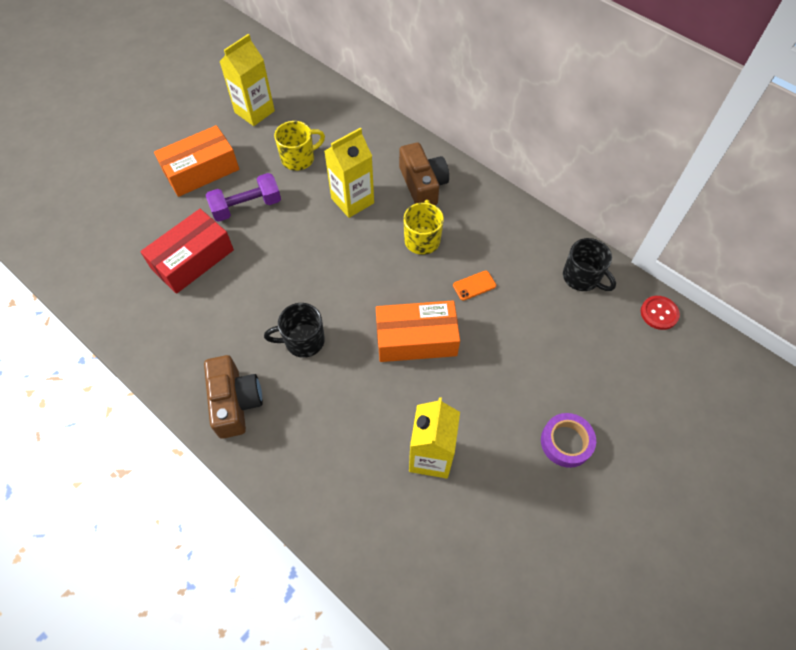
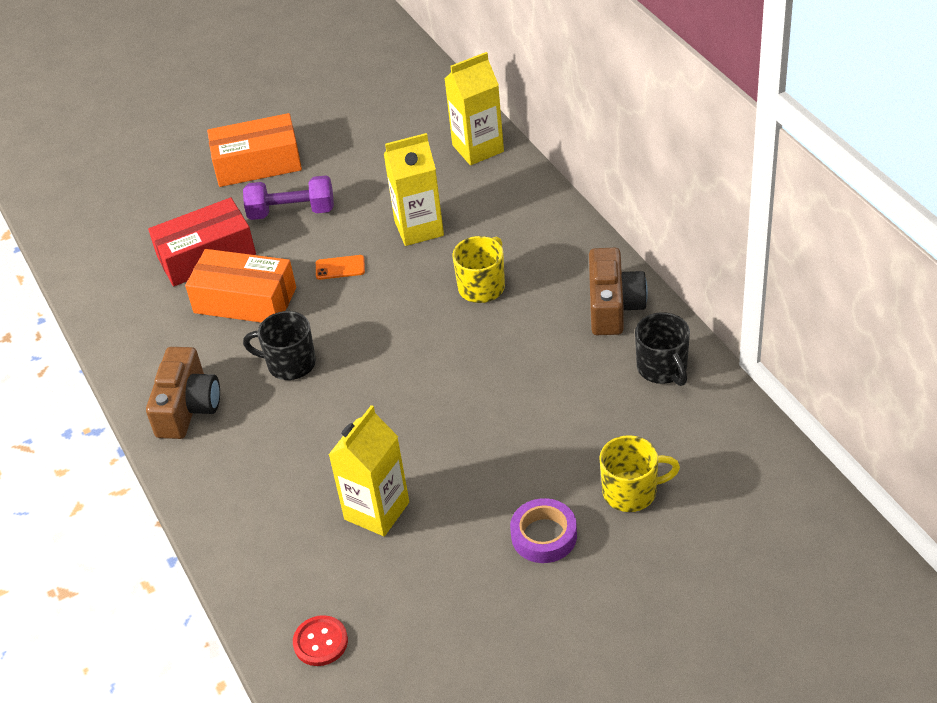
camera: 25 degrees right, 15 degrees down
yellow carton [219,34,275,126] -> yellow carton moved to [445,52,504,165]
yellow mug [274,121,325,171] -> yellow mug moved to [599,435,680,512]
orange box [376,300,460,362] -> orange box moved to [185,249,296,323]
brown camera [399,143,449,205] -> brown camera moved to [589,248,648,335]
orange phone [453,270,496,301] -> orange phone moved to [316,255,365,280]
red button [641,296,680,330] -> red button moved to [293,615,348,666]

